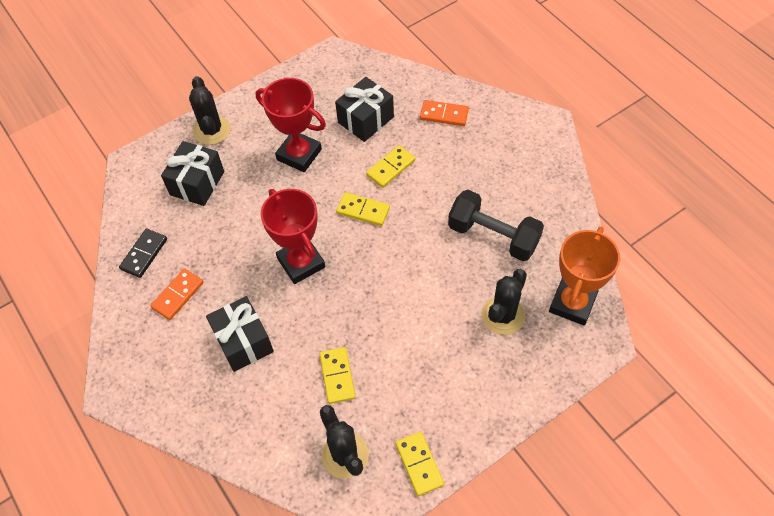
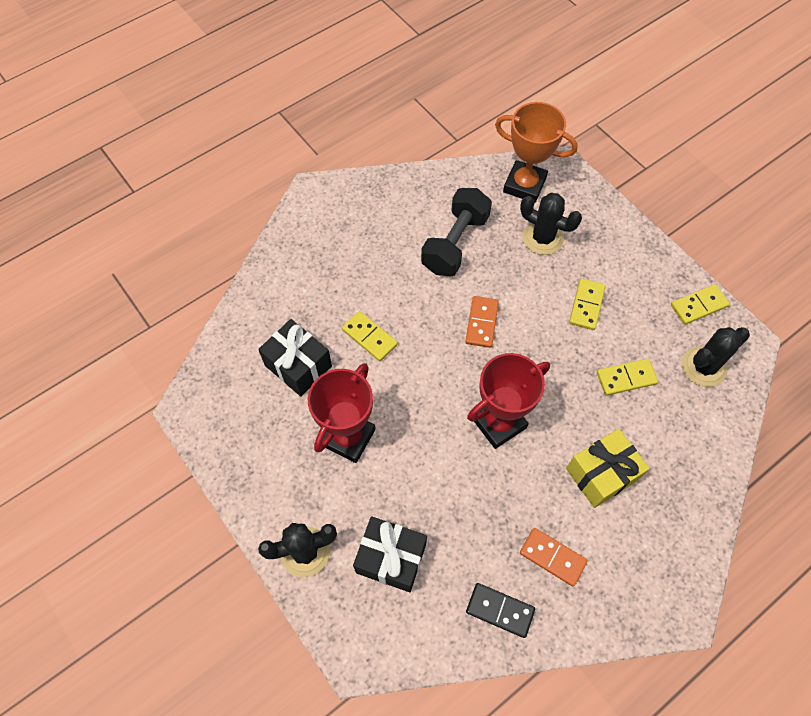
camera: 95 degrees left, 5 degrees up
black gift [206,296,274,372] -> yellow gift [566,429,650,508]
yellow domino [336,192,390,226] -> yellow domino moved to [569,278,606,330]
orange domino [420,100,469,126] -> orange domino moved to [465,296,499,348]

